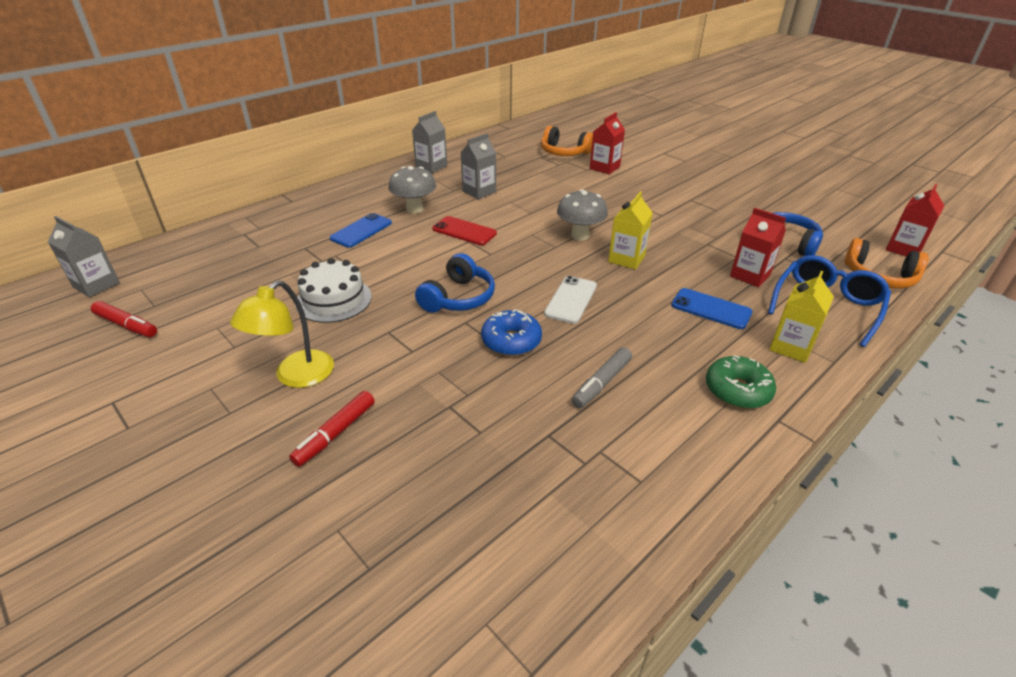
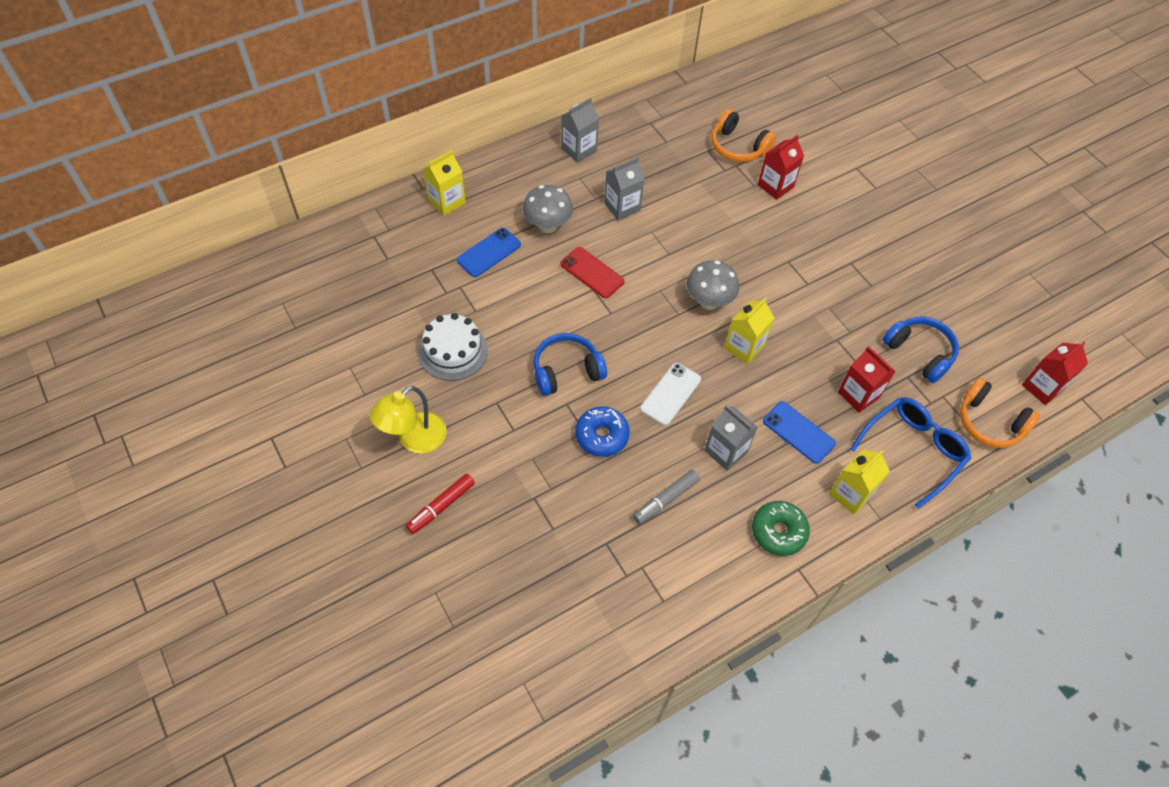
camera: 10 degrees right, 20 degrees up
grey carton [48,216,120,297] -> grey carton moved to [704,405,758,471]
red marker [91,301,157,337] -> none
blue headphones [415,253,495,313] -> blue headphones turned 150 degrees counterclockwise [533,333,607,396]
none -> yellow carton [423,150,466,216]

